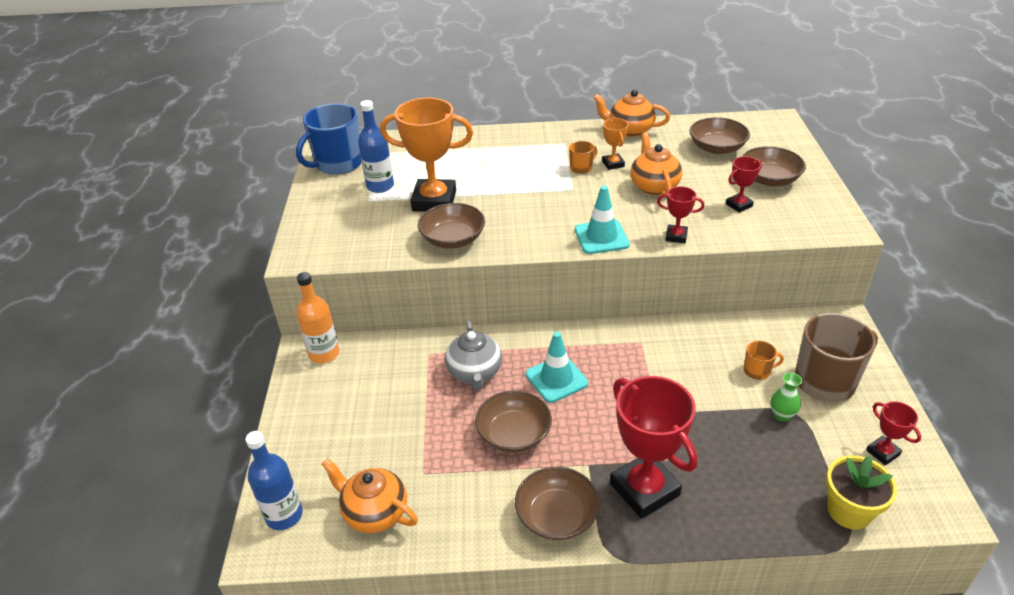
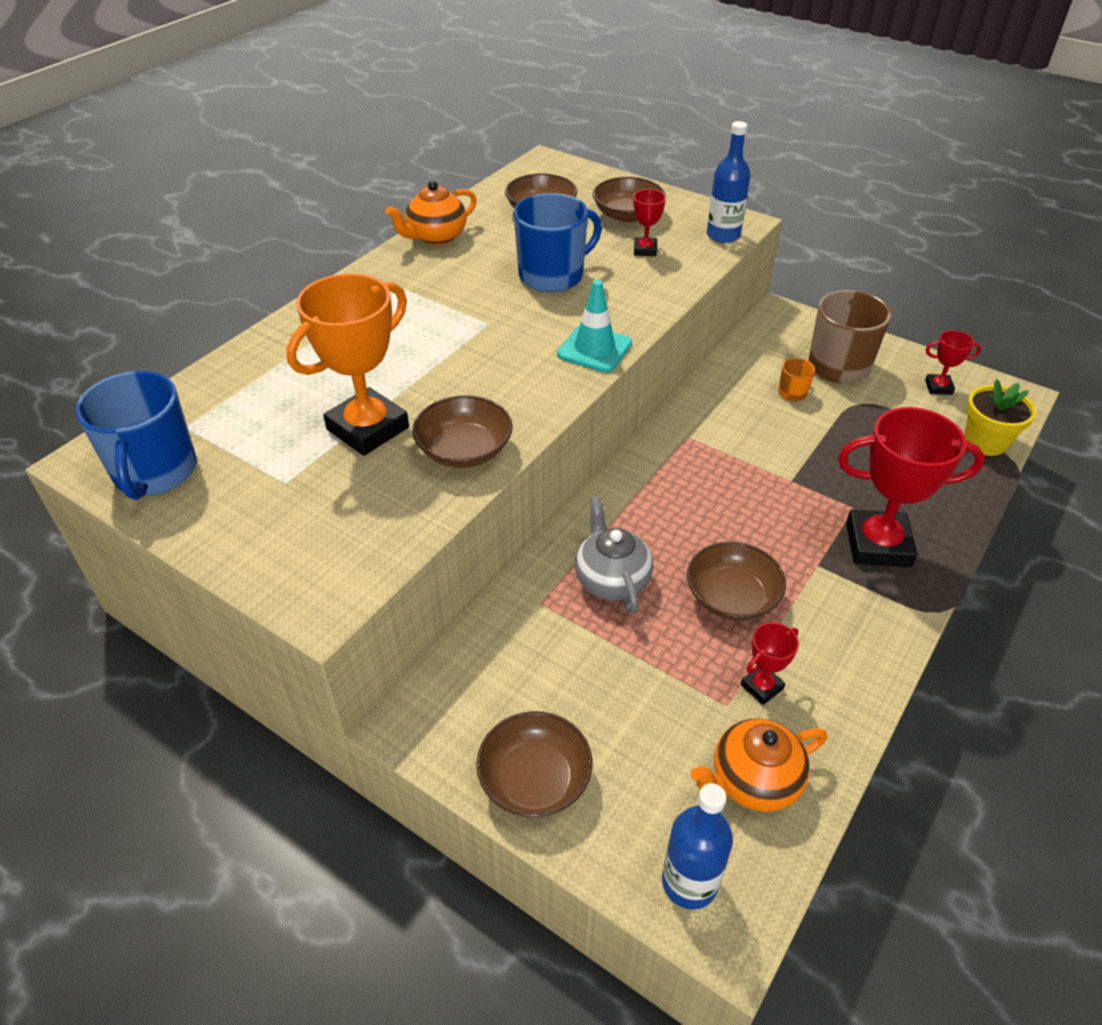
camera: 55 degrees left, 5 degrees up
orange bottle [297,272,339,363] -> none
blue bottle [358,100,394,193] -> blue bottle moved to [707,121,750,243]
grey teapot [445,321,502,390] -> grey teapot turned 135 degrees counterclockwise [575,496,653,613]
brown bowl [515,466,600,540] -> brown bowl moved to [476,711,592,817]
turquoise traffic cone [526,332,588,403] -> none
orange mug [569,141,597,174] -> none
orange trophy [602,118,628,170] -> none
orange teapot [630,132,682,197] -> blue mug [514,193,602,292]
red trophy [657,186,704,243] -> red trophy moved to [741,622,799,705]
green vase [770,372,802,422] -> none

